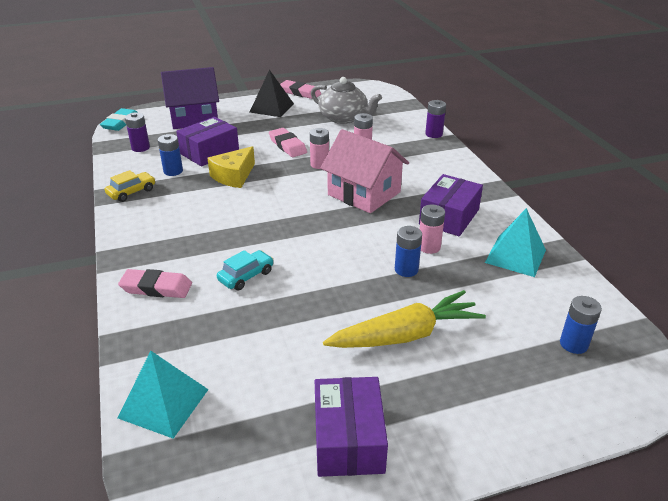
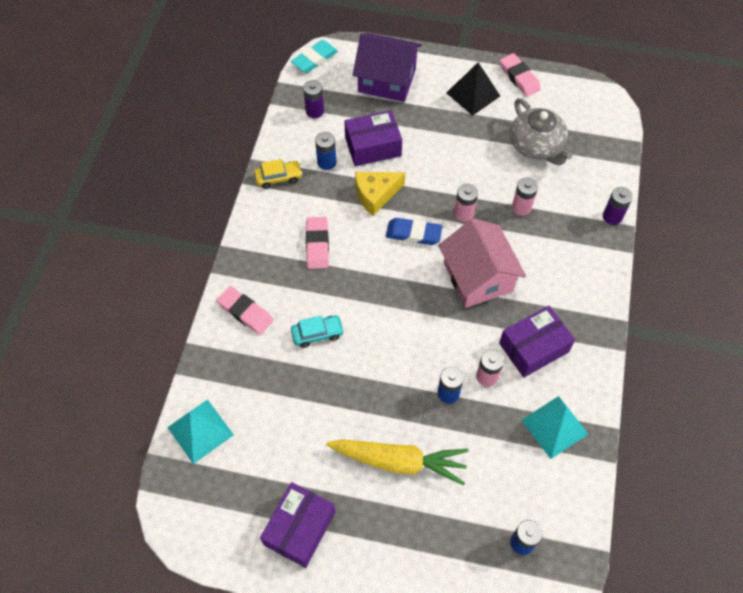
camera: 30 degrees right, 25 degrees up
pink eraser [269,128,307,157] -> pink eraser moved to [306,217,329,269]
none -> blue eraser [386,218,443,245]

